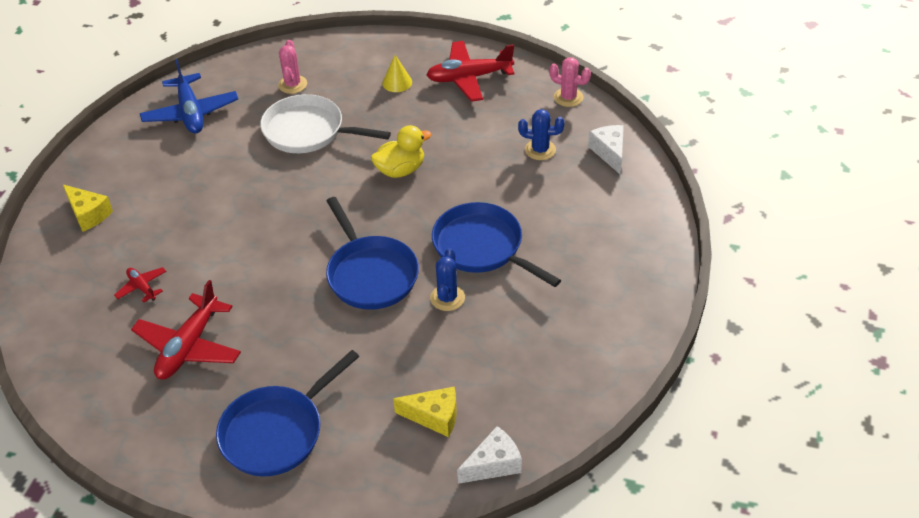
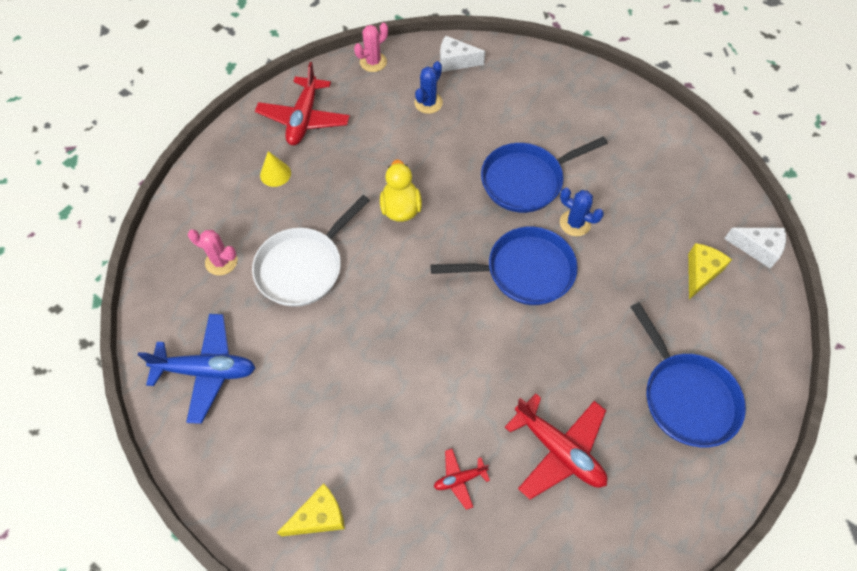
camera: 70 degrees left, 15 degrees up
white cheese [457,426,522,484] -> white cheese turned 120 degrees clockwise [724,228,786,268]

